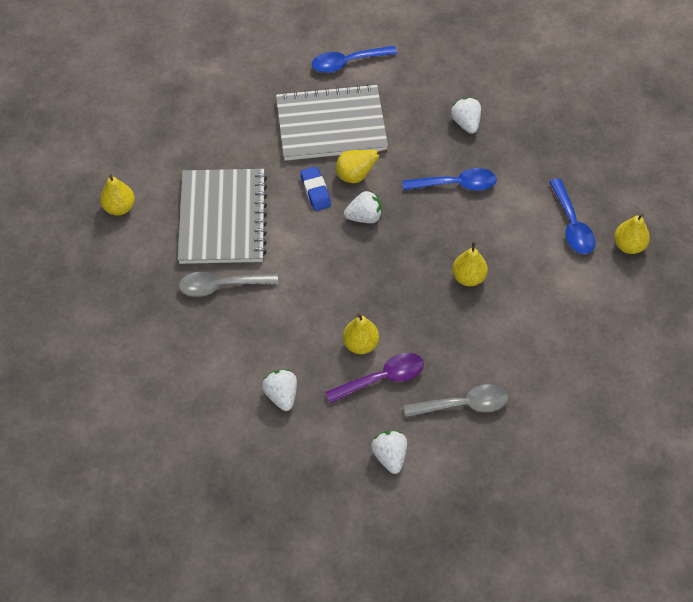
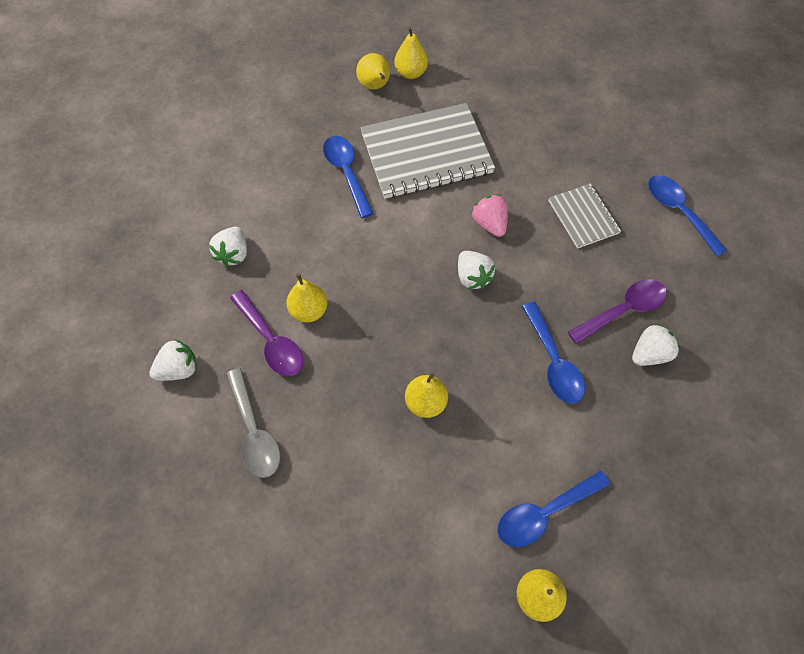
camera: 75 degrees right, 5 degrees up
grey spoon [179,272,278,297] -> blue spoon [323,136,374,218]
white strawberry [262,370,297,411] -> white strawberry turned 135 degrees clockwise [209,227,247,267]
grey notebook [276,84,388,161] -> grey notebook [548,183,621,249], size x0.53
blue eraser [300,167,331,211] -> pink strawberry [471,194,508,237]
yellow pear [336,149,387,183] -> yellow pear moved to [356,53,390,90]
none -> purple spoon [568,279,667,344]

